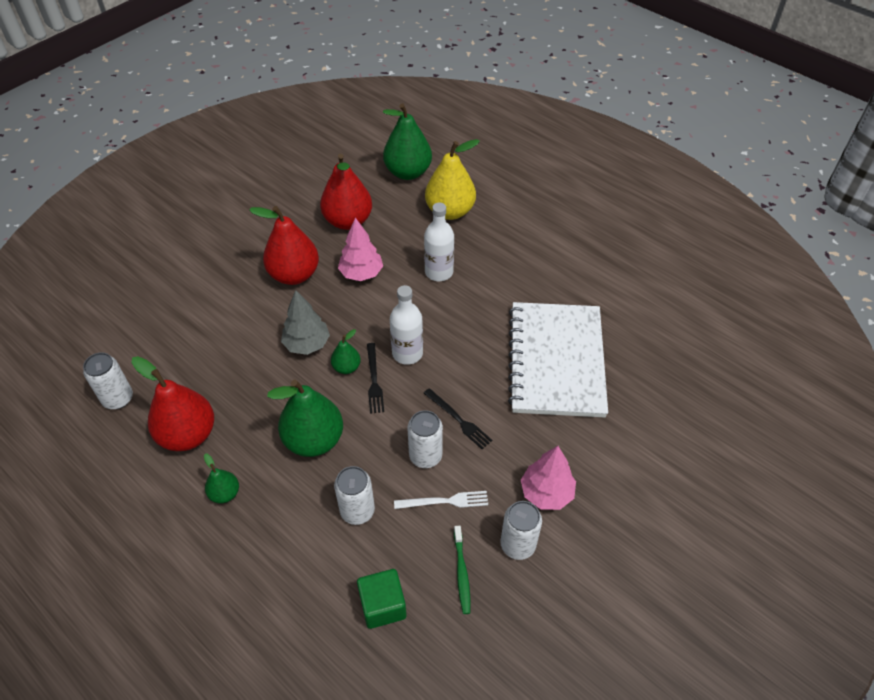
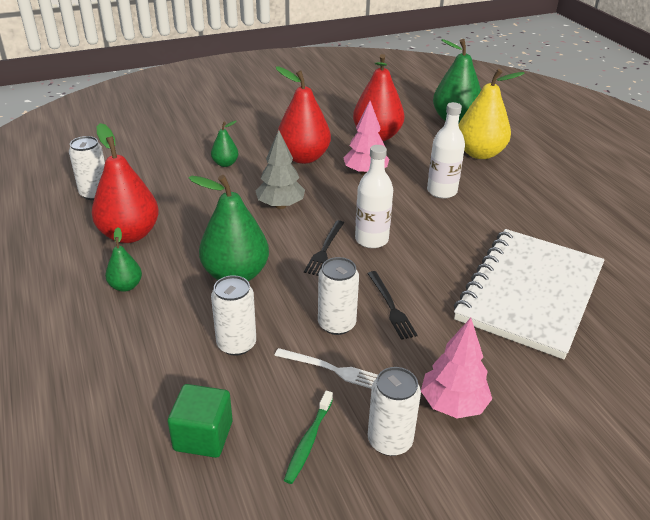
camera: 25 degrees right, 15 degrees down
green pear [331,329,361,374] -> green pear moved to [211,121,238,167]

